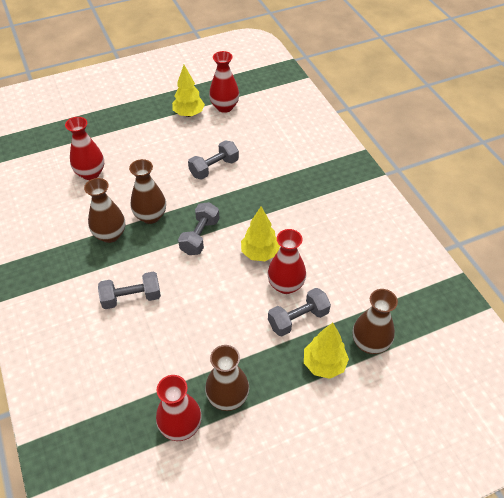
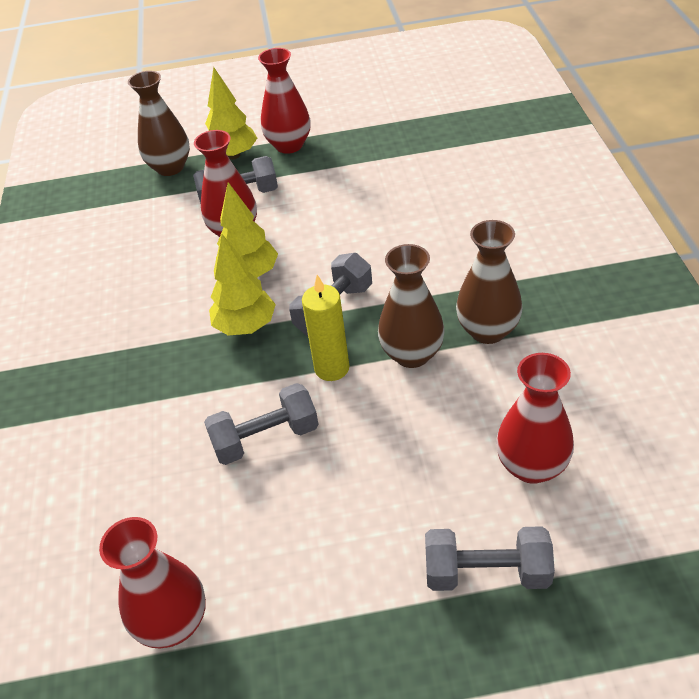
camera: 160 degrees left, 5 degrees down
grey dumbbell [98,271,161,309] -> grey dumbbell moved to [425,526,555,591]
red vase [156,375,202,441] -> red vase moved to [258,48,311,154]
yellow tree [172,65,205,117] -> yellow tree moved to [209,234,276,336]
brown vase [205,345,249,411] -> none
none -> yellow candle [302,275,349,381]

